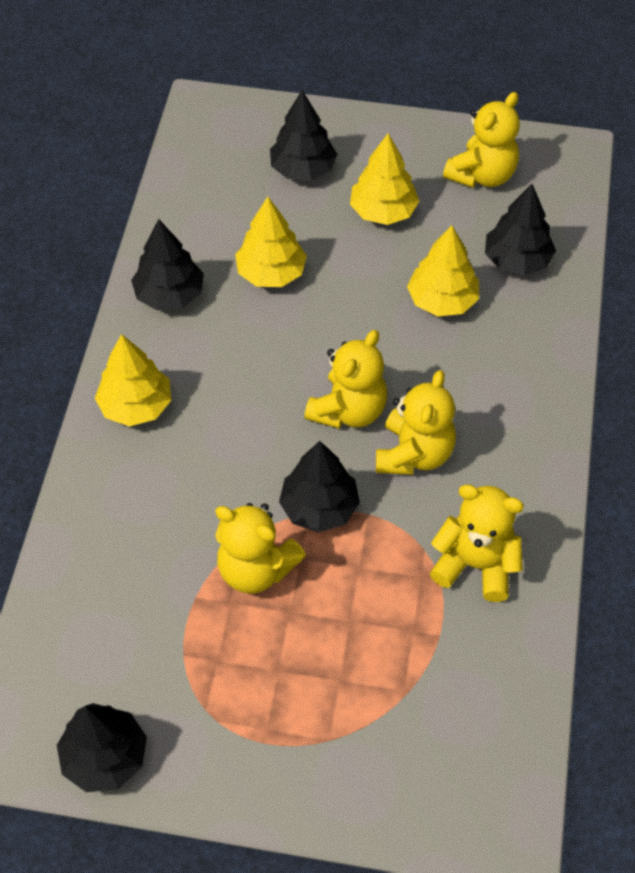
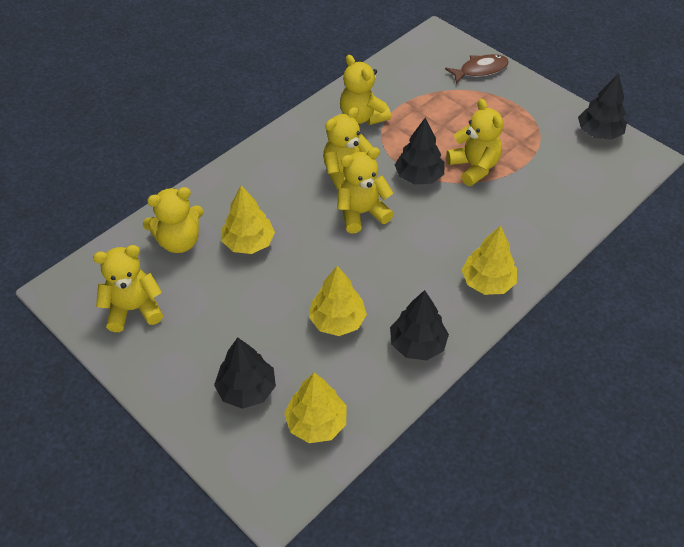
camera: 145 degrees left, 5 degrees down
yellow tree [350,133,419,225] -> yellow tree moved to [284,373,347,443]
black tree [485,184,556,276] -> yellow teddy bear [143,187,203,253]
none -> brown fish [445,54,509,84]

